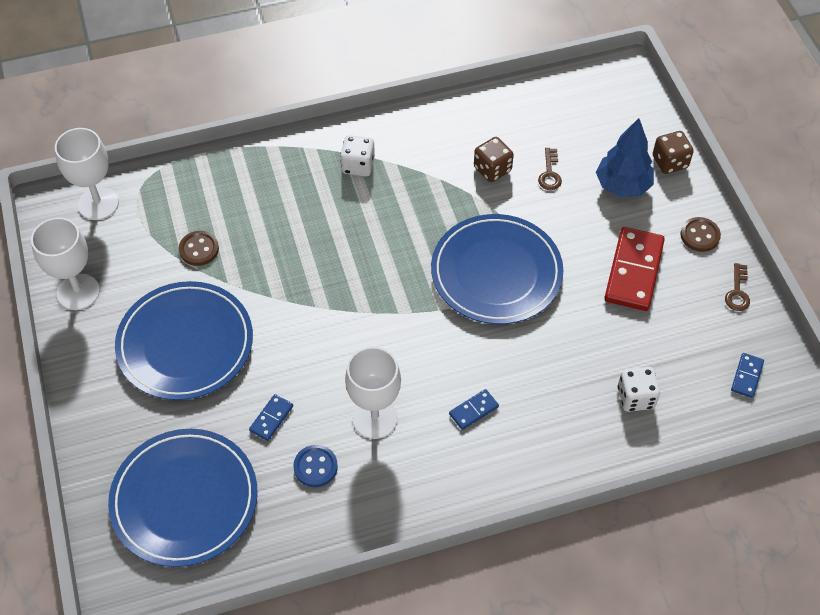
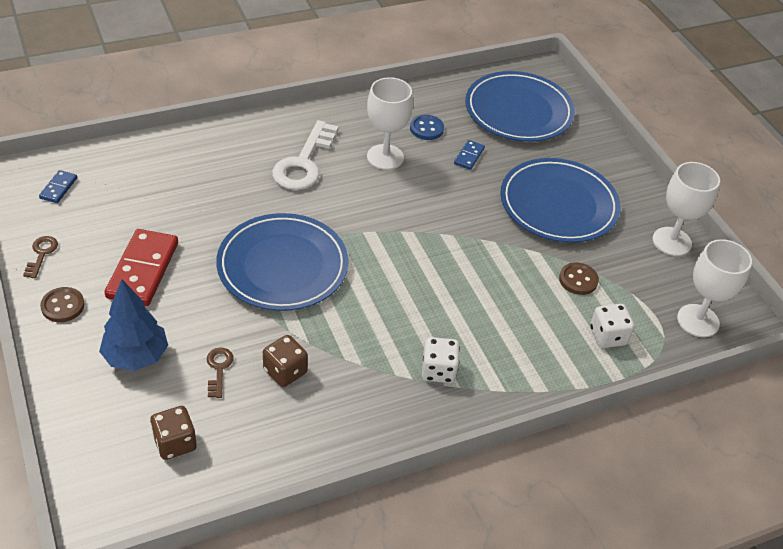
camera: 170 degrees right, 10 degrees down
blue domino [449,389,499,430] -> white key [272,120,338,190]
white dice [618,367,660,412] -> white dice moved to [590,304,634,348]
brown dice [653,131,694,174] -> brown dice moved to [150,406,197,460]

